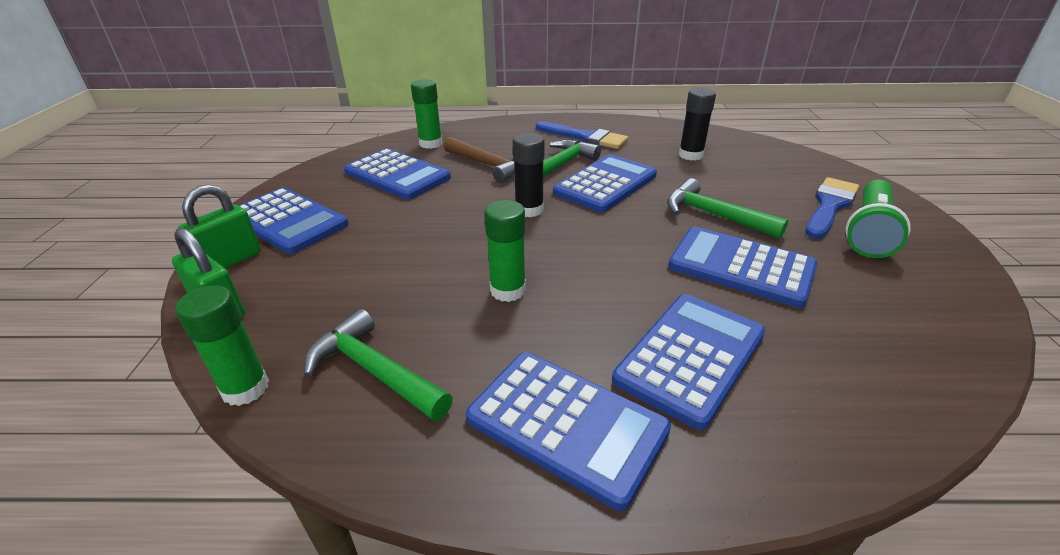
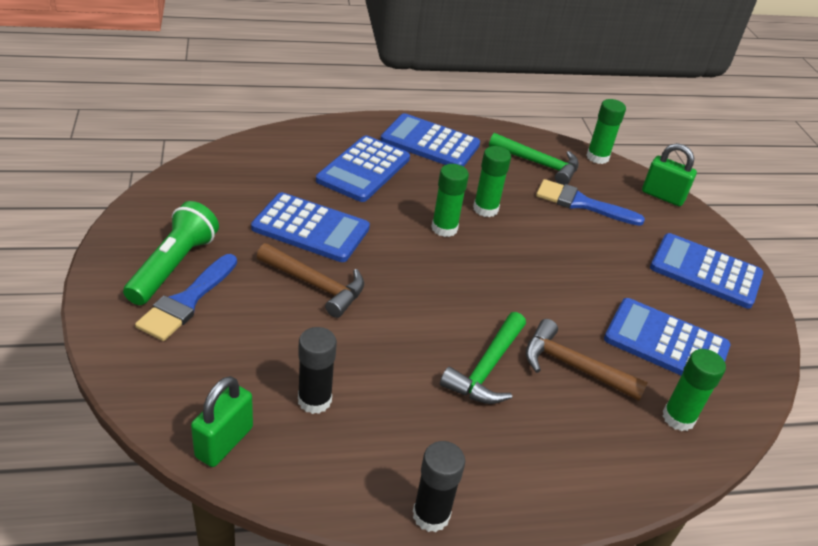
camera: 165 degrees right, 5 degrees up
green padlock [178,184,261,269] -> green padlock moved to [191,376,253,467]
black glue stick [513,133,545,217] -> black glue stick moved to [413,441,465,532]
blue brush [536,121,628,149] -> blue brush moved to [536,179,645,226]
blue calculator [553,154,657,213] -> none
green hammer [667,178,788,238] -> brown hammer [257,243,364,318]
none -> green glue stick [431,164,469,237]

